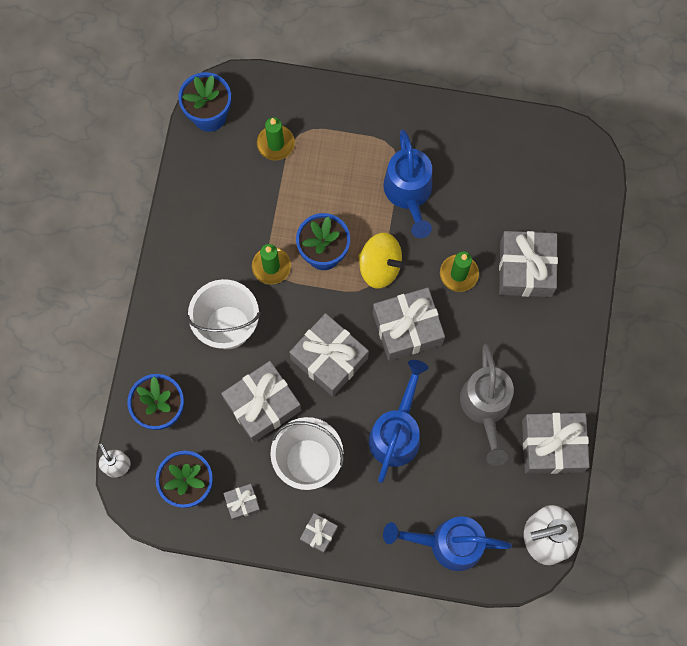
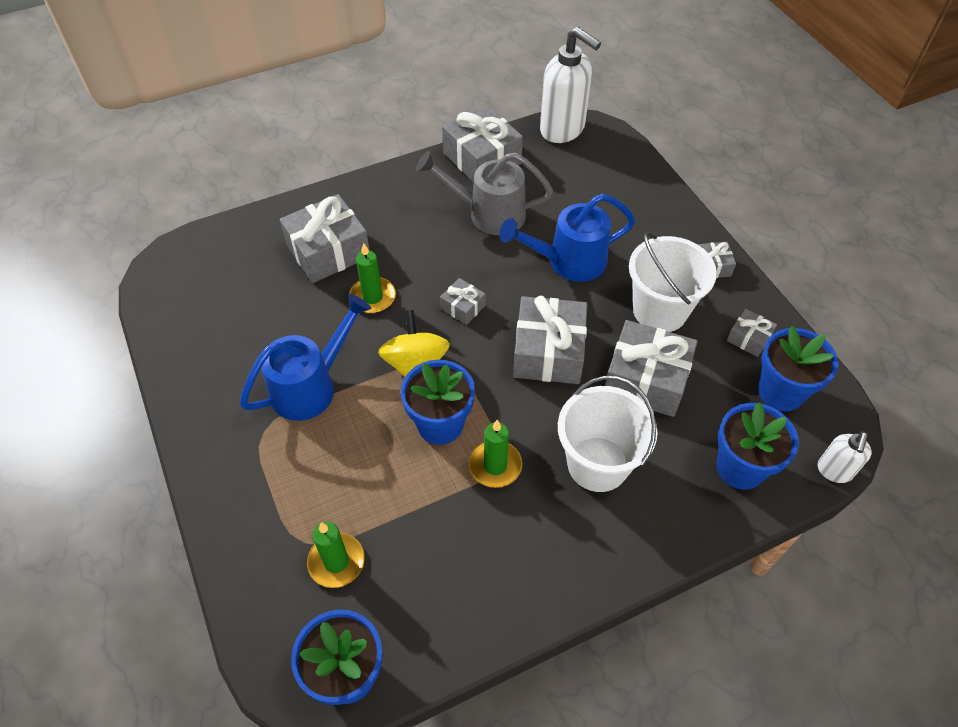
camera: 125 degrees left, 20 degrees down
grey gift [373,287,445,361] -> grey gift [440,278,486,325], size x0.49
blue watering can [383,516,512,571] -> none
grey watering can [460,343,514,466] -> grey watering can turned 135 degrees counterclockwise [416,151,553,235]

